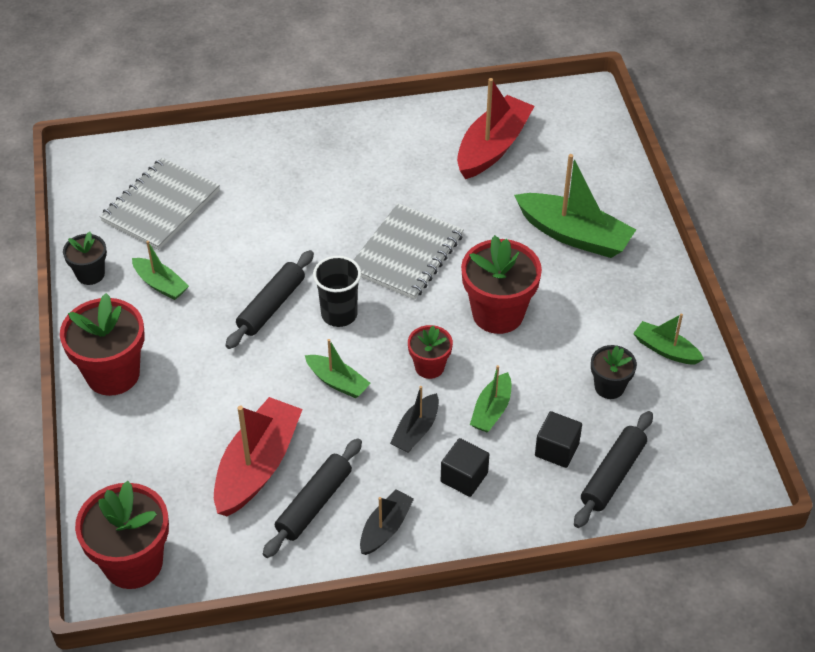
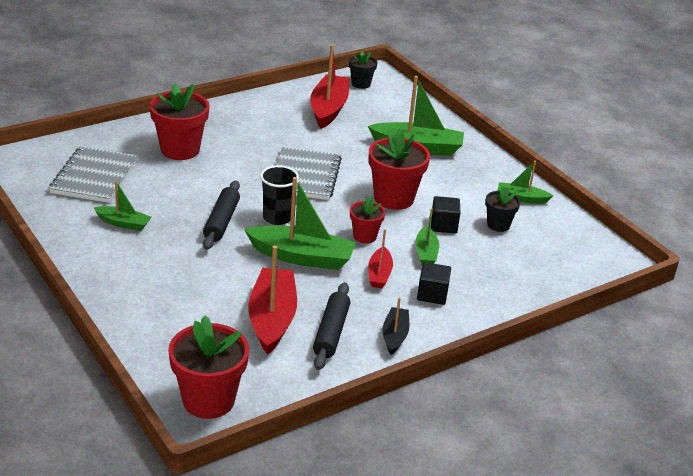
camera: 25 degrees left, 15 degrees down
red flower pot [60,293,145,396] -> red flower pot moved to [149,83,210,160]
black flower pot [63,232,107,285] -> black flower pot moved to [349,51,377,89]
green boat [305,339,371,398] -> green boat [244,177,356,270], size x1.83
black boat [390,386,439,452] -> red boat [368,229,393,288]
black cube [535,411,582,468] -> black cube moved to [431,196,460,234]
black rolling pin [574,411,653,528] -> none

